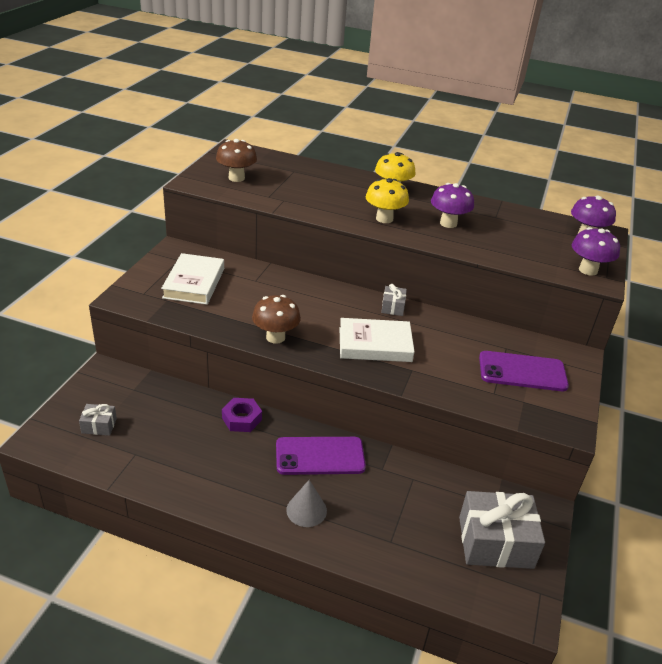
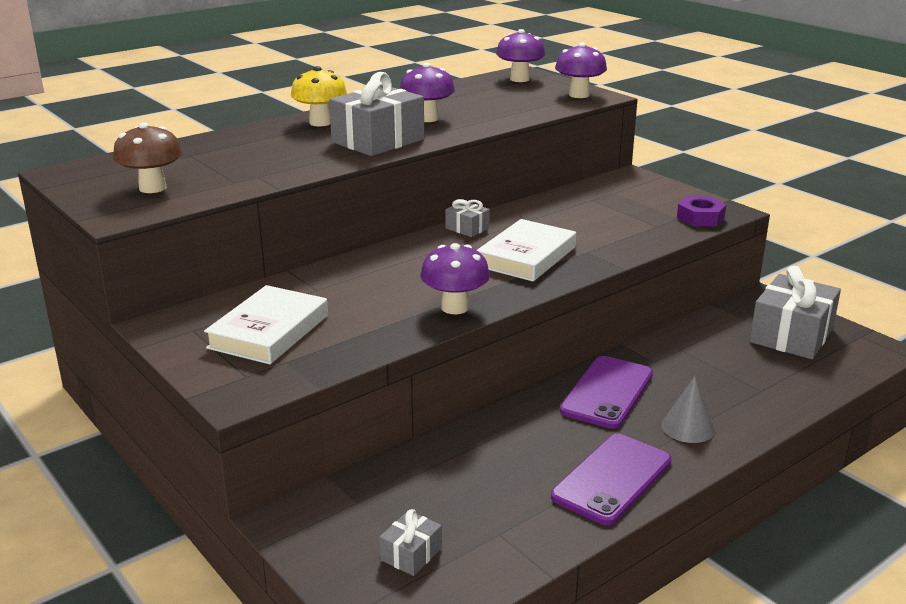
camera: 55 degrees left, 10 degrees down
white book [161,253,224,305] -> white book turned 75 degrees clockwise [204,285,328,364]
purple nut [222,398,262,432] -> purple nut moved to [677,196,726,226]
brown mushroom [252,295,301,344] -> purple mushroom [421,243,490,314]
yellow mushroom [366,178,409,223] -> grey gift [329,72,424,156]
purple phone [479,351,569,391] -> purple phone moved to [551,434,672,525]

